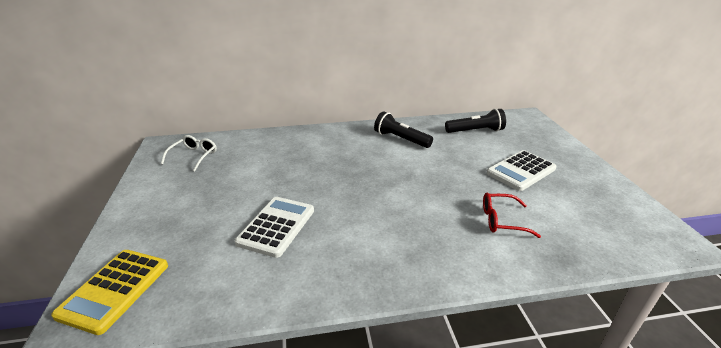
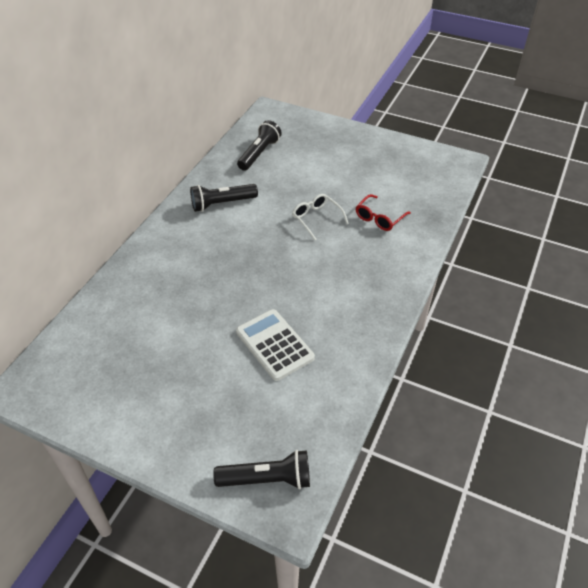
camera: 55 degrees left, 15 degrees up
yellow calculator [51,250,168,335] -> black flashlight [213,450,310,489]
white glasses [161,135,217,172] -> white glasses moved to [292,194,349,240]
white calculator [486,150,557,191] -> none

